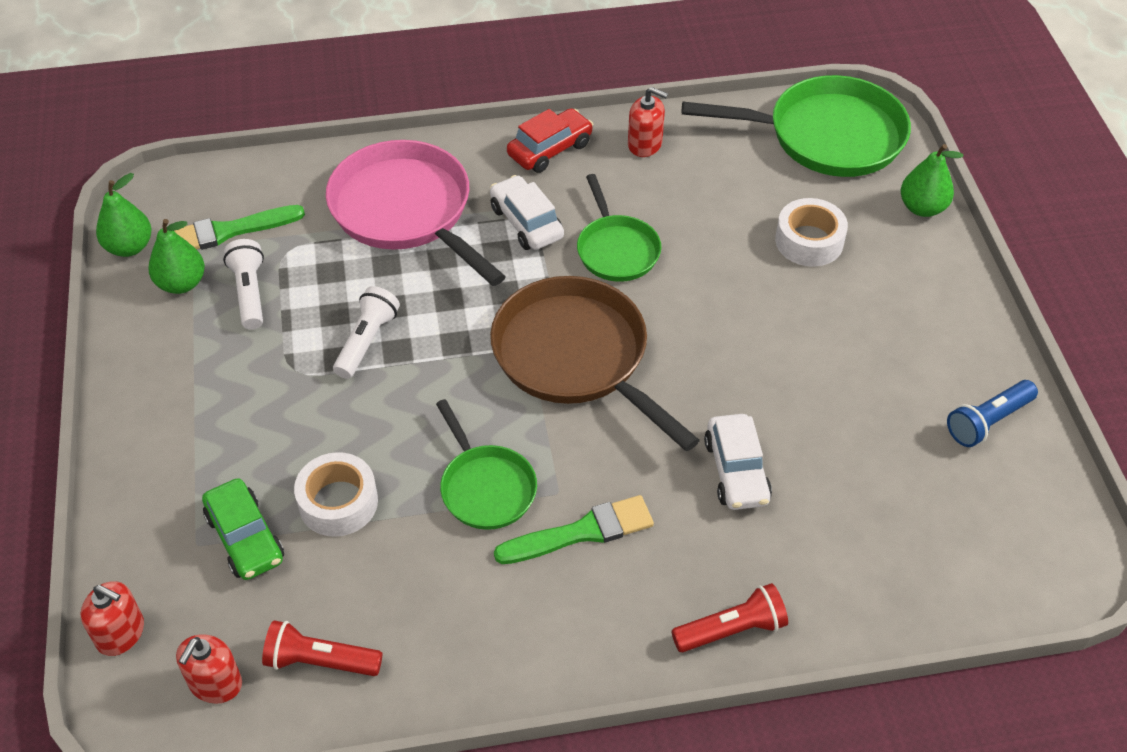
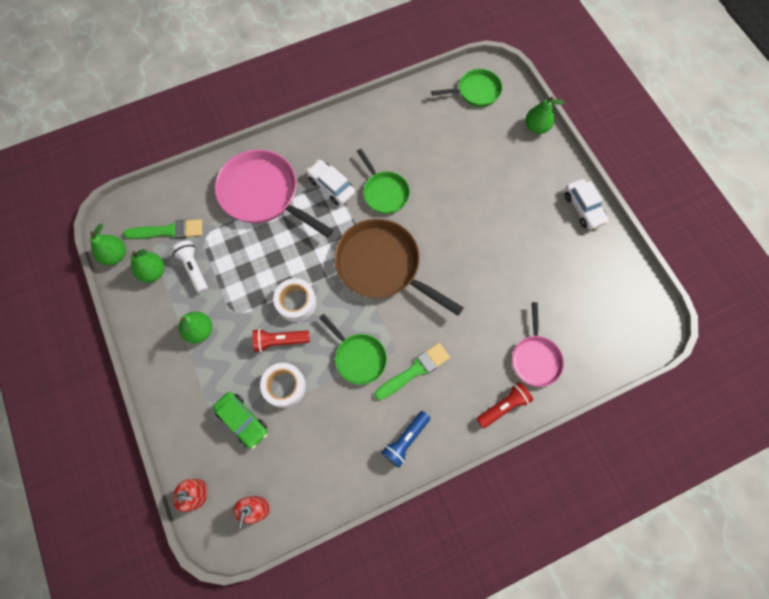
camera: 15 degrees left, 20 degrees up
green brush [174,205,305,250] -> green brush turned 150 degrees counterclockwise [123,219,202,239]
red flashlight [262,620,382,676] -> red flashlight moved to [252,329,310,352]
white flashlight [333,286,400,379] -> none
red car [507,108,593,173] -> none
red soap dispenser [628,87,668,157] -> none
green pan [682,75,911,177] -> green pan [431,69,502,107], size x0.57
white car [704,414,772,510] -> white car moved to [564,179,609,230]
white tape [775,198,848,267] -> white tape moved to [273,278,317,322]
blue flashlight [947,380,1038,447] -> blue flashlight moved to [381,411,430,468]
none -> green pear [179,312,212,344]
none -> pink pan [512,302,564,387]

